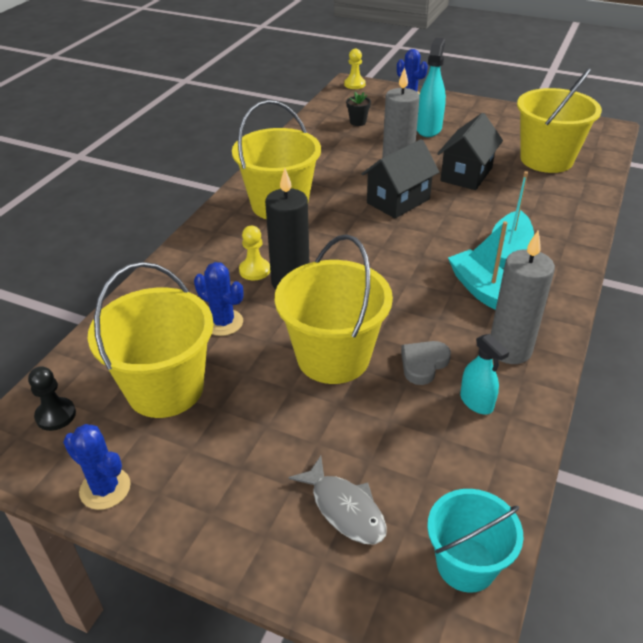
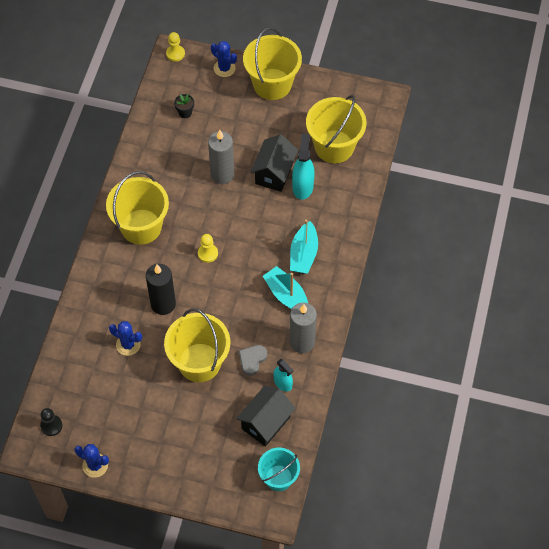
camera: 10 degrees left, 20 degrees up
yellow bucket [88,262,214,418] -> yellow bucket moved to [243,27,302,100]
yellow pawn [239,226,270,280] -> yellow pawn moved to [198,234,218,263]
grey fish [289,456,387,545] -> none
black house [362,139,439,218] -> black house moved to [236,386,296,447]
turquoise spray bottle [417,38,446,137] -> turquoise spray bottle moved to [292,134,315,200]

